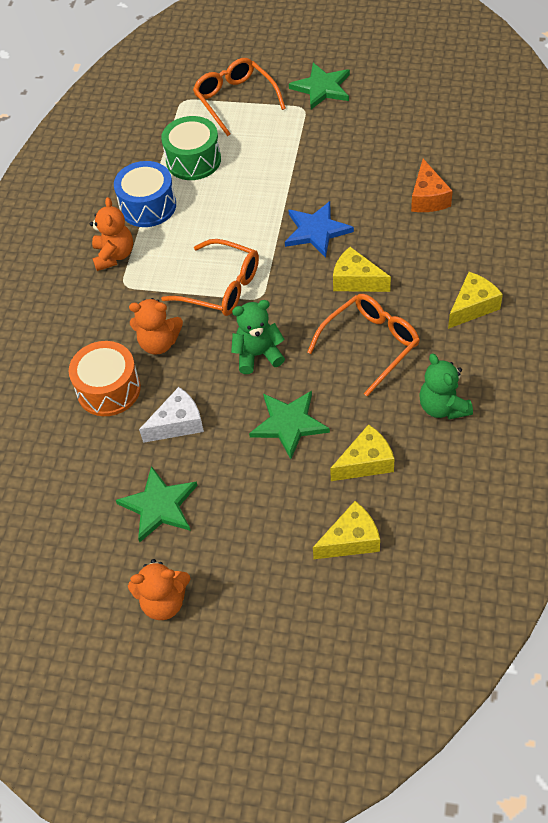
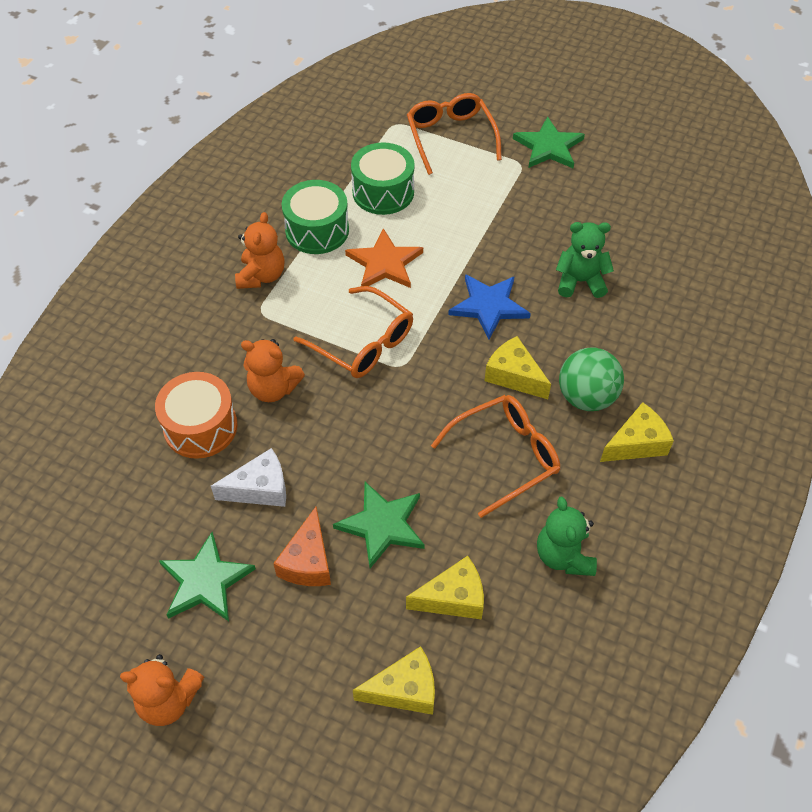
camera: 10 degrees right, 0 degrees up
blue drum [114,161,176,227] -> green drum [282,180,349,254]
green teddy bear [231,300,285,374] -> green teddy bear moved to [556,222,614,298]
orange cheese [411,159,453,212] -> orange cheese moved to [273,507,331,586]
none -> orange star [345,228,423,288]
none -> green ball [559,348,624,411]

